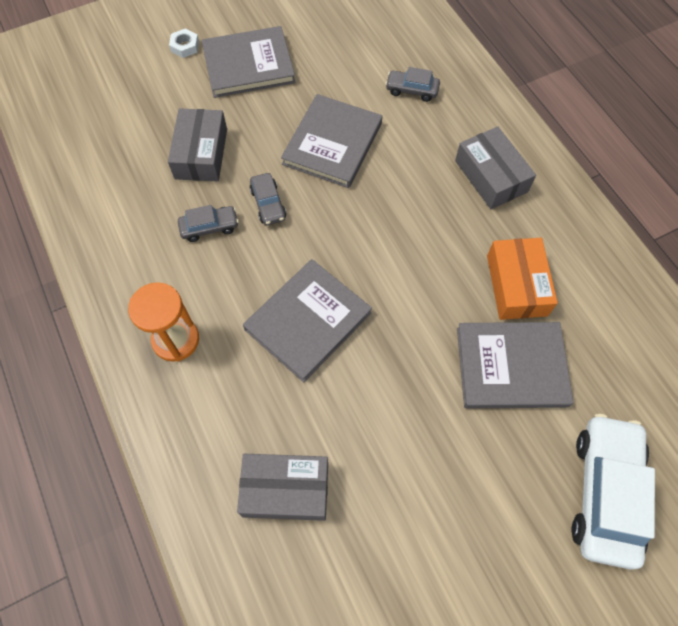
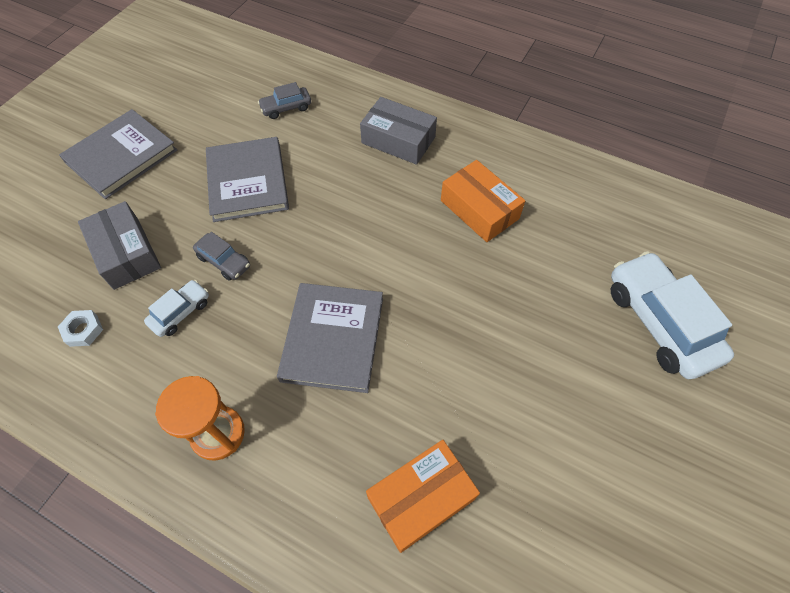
camera: 35 degrees left, 5 degrees down
white nut [169,29,199,58] -> white nut moved to [58,310,103,347]
grey car [178,205,239,242] -> white car [144,280,209,337]
grey box [237,454,328,521] -> orange box [366,440,480,553]
grey book [457,322,574,409] -> none

